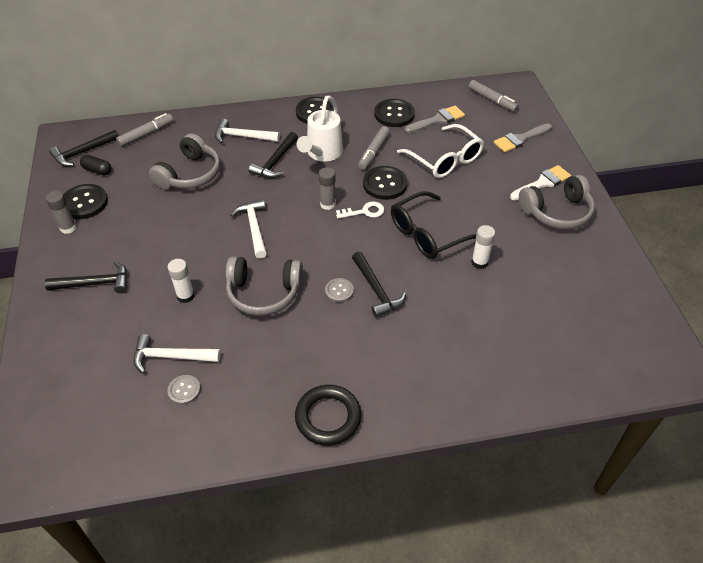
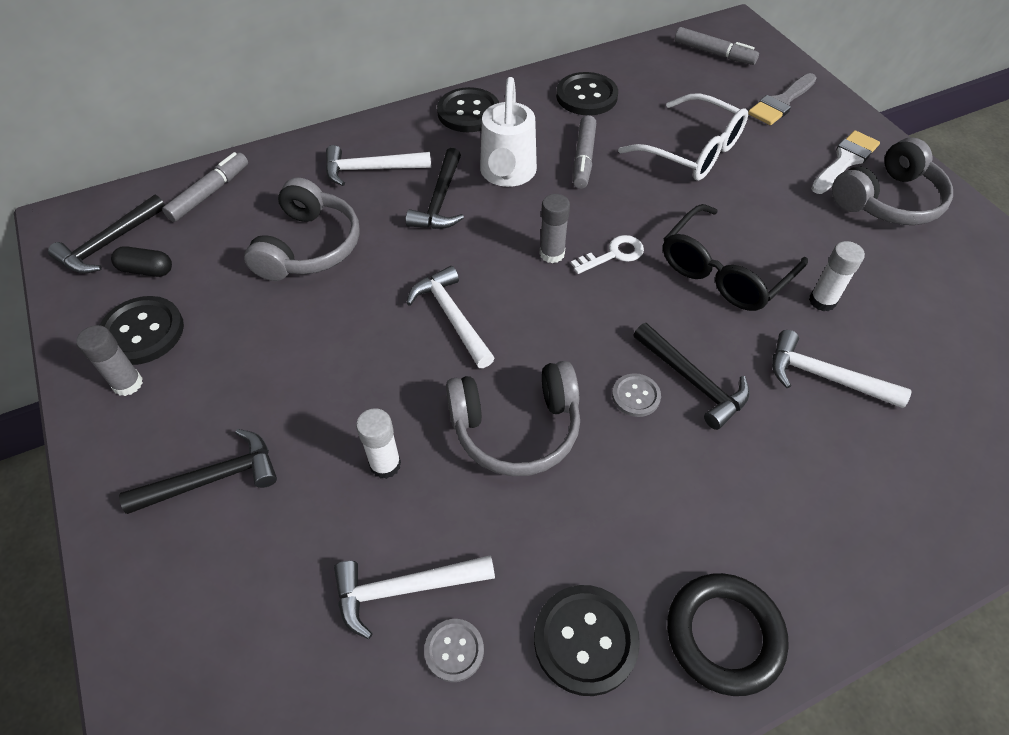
camera: 15 degrees left, 5 degrees up
black button [363,166,407,200] -> black button moved to [534,585,640,696]
grey brush [405,105,465,133] -> none
none -> white hammer [772,330,912,408]

